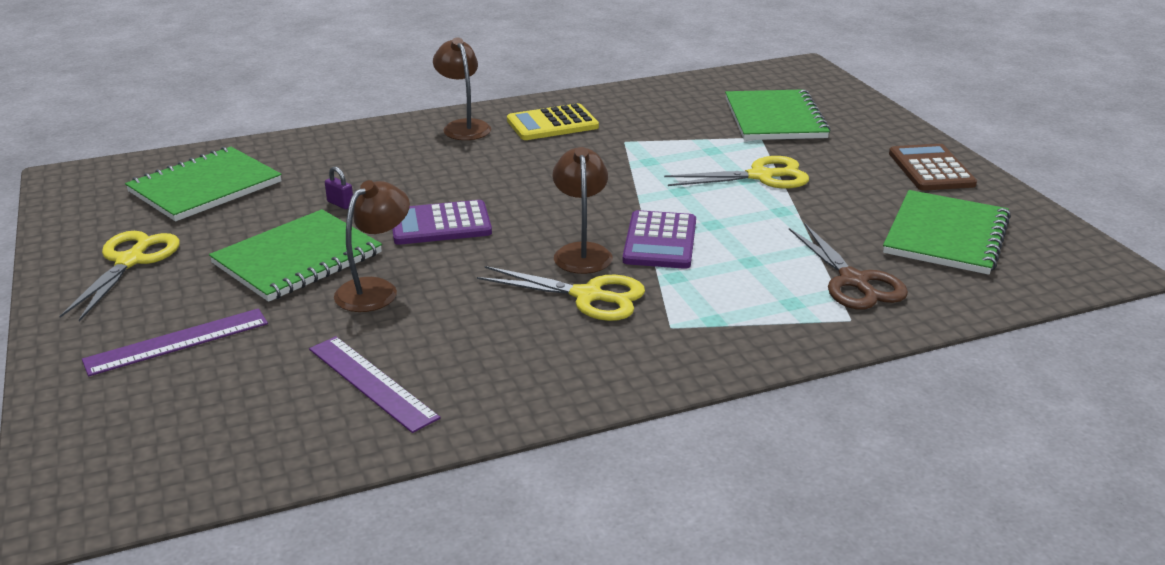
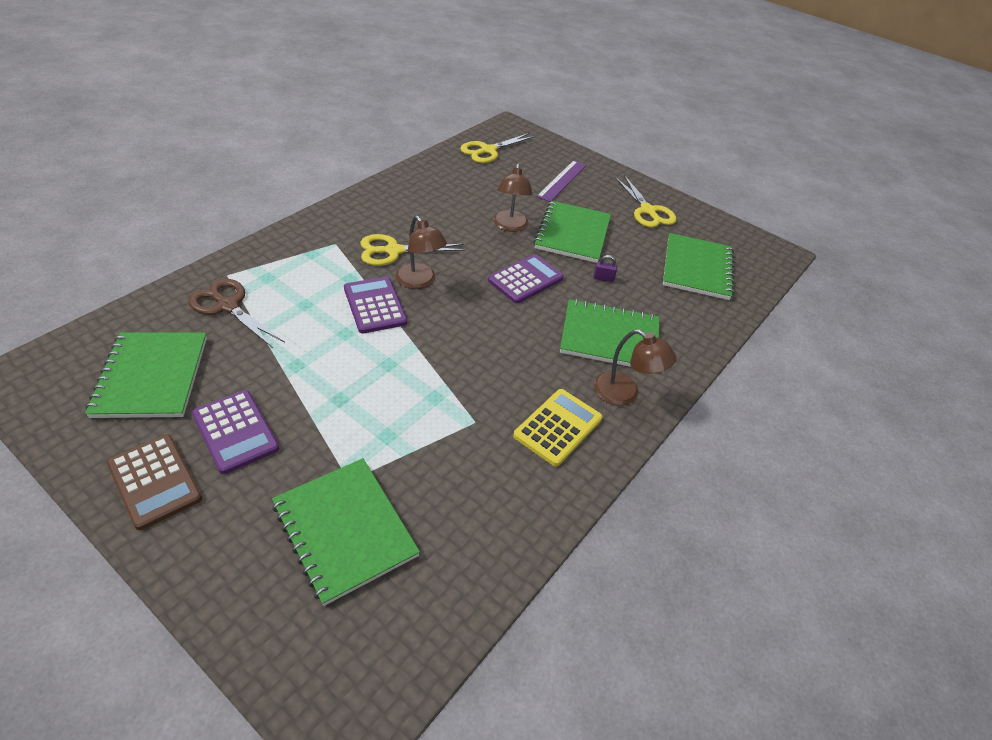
camera: 145 degrees right, 15 degrees up
purple ruler [309,336,440,433] -> none
yellow scissors [664,156,809,188] -> yellow scissors moved to [460,133,535,163]
none -> purple calculator [192,390,279,474]
none -> green notebook [560,299,659,367]

